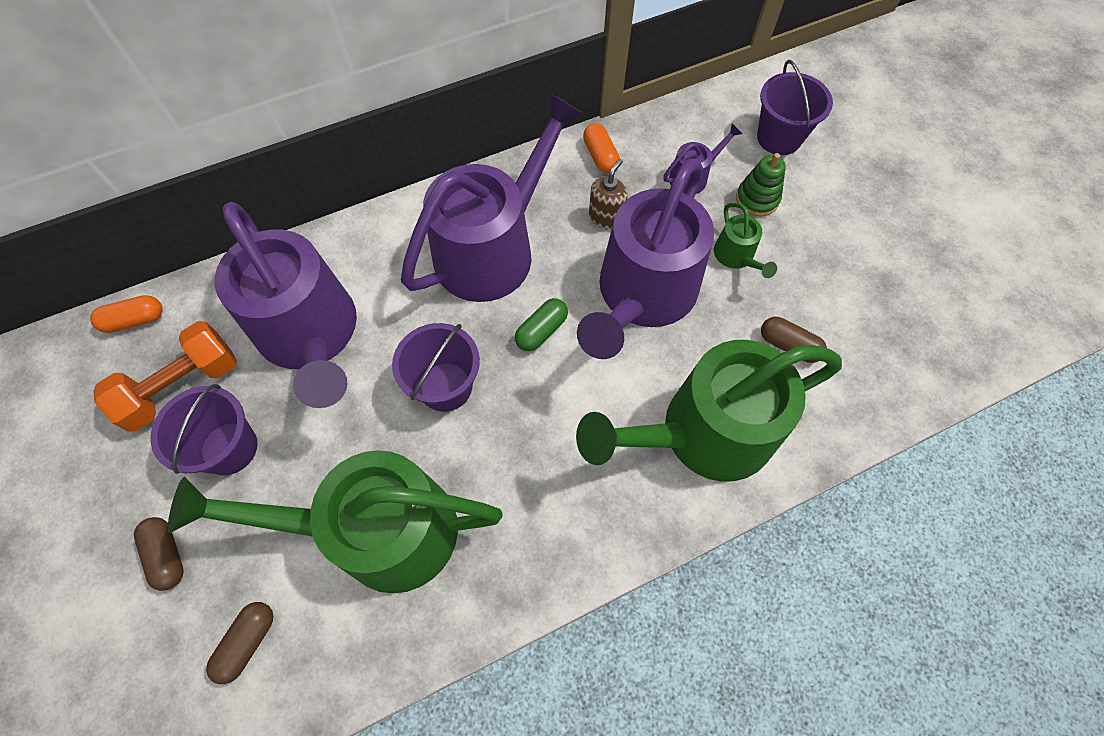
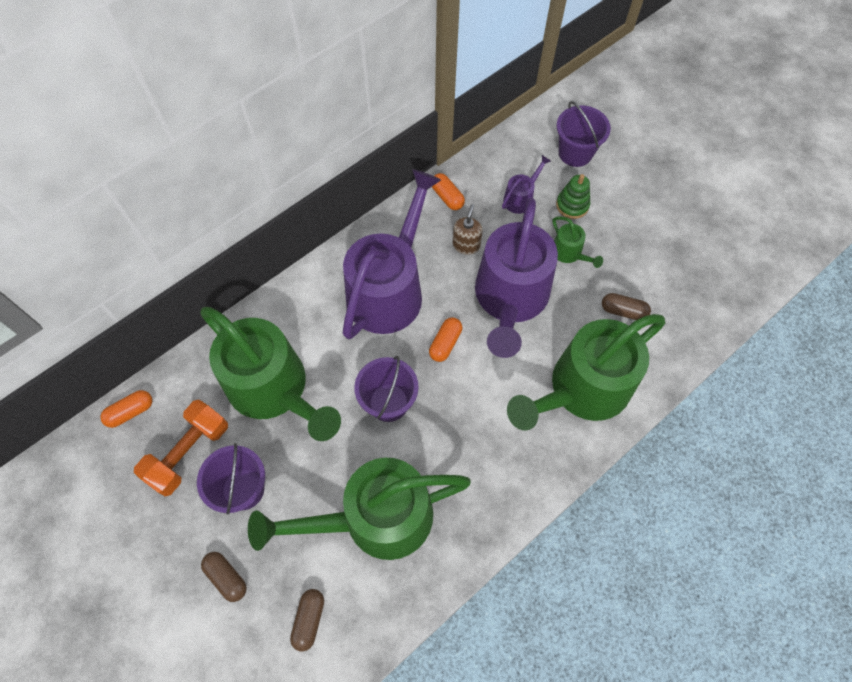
camera: 15 degrees left, 0 degrees up
purple watering can [215,202,357,408] -> green watering can [201,307,341,441]
green capsule [515,298,568,351] -> orange capsule [429,317,462,362]

